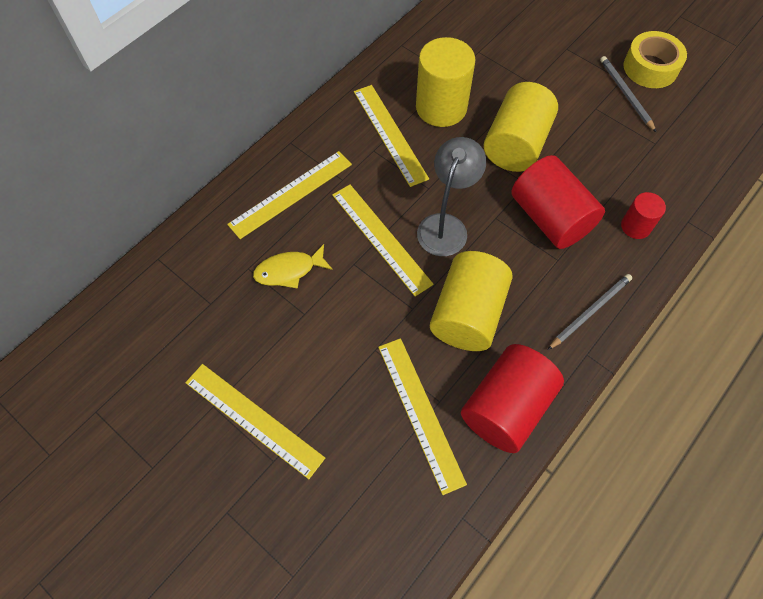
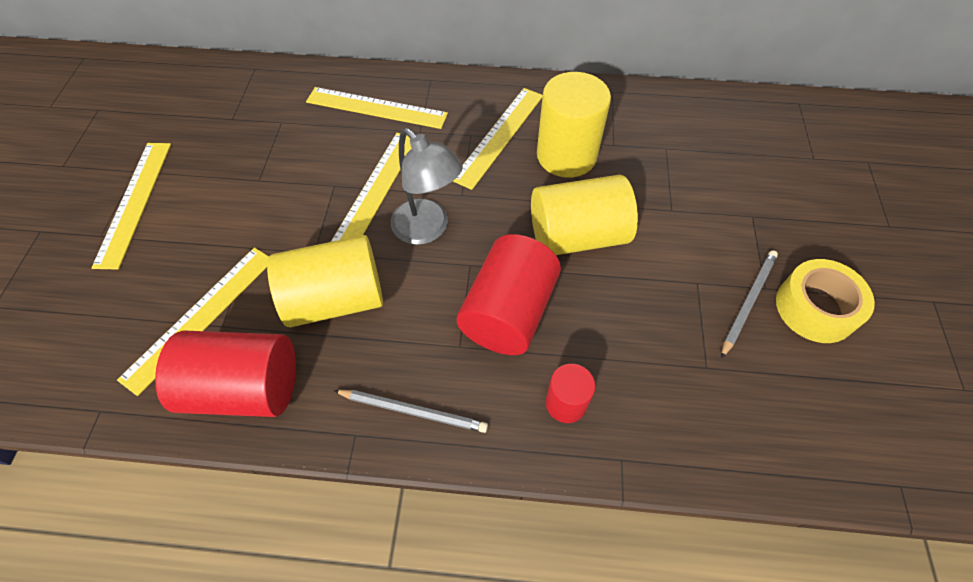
camera: 55 degrees right, 5 degrees down
yellow fish [253,244,333,289] -> none
grey lamp [417,137,486,256] -> grey lamp turned 60 degrees clockwise [391,128,463,245]

